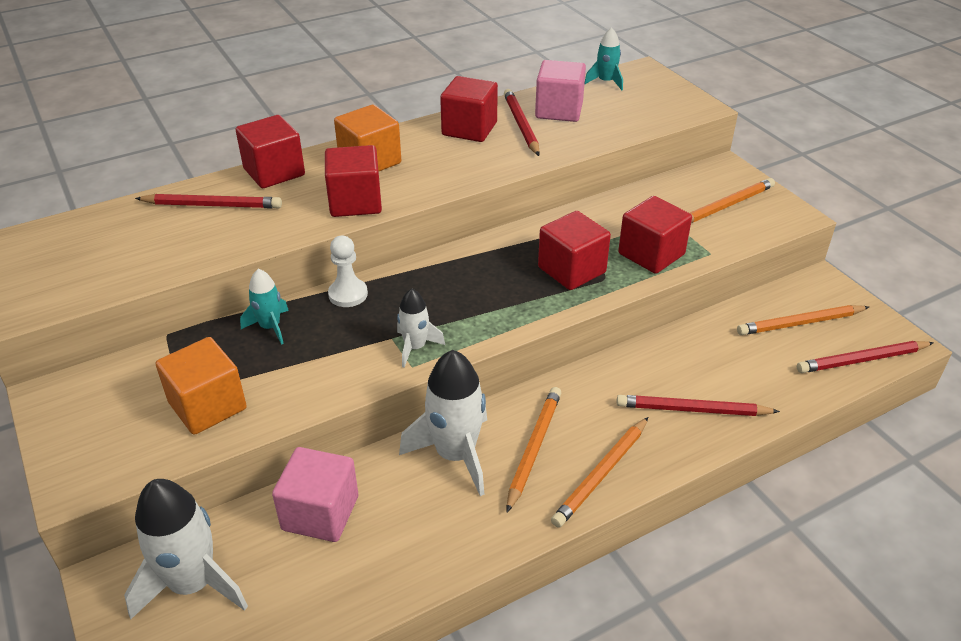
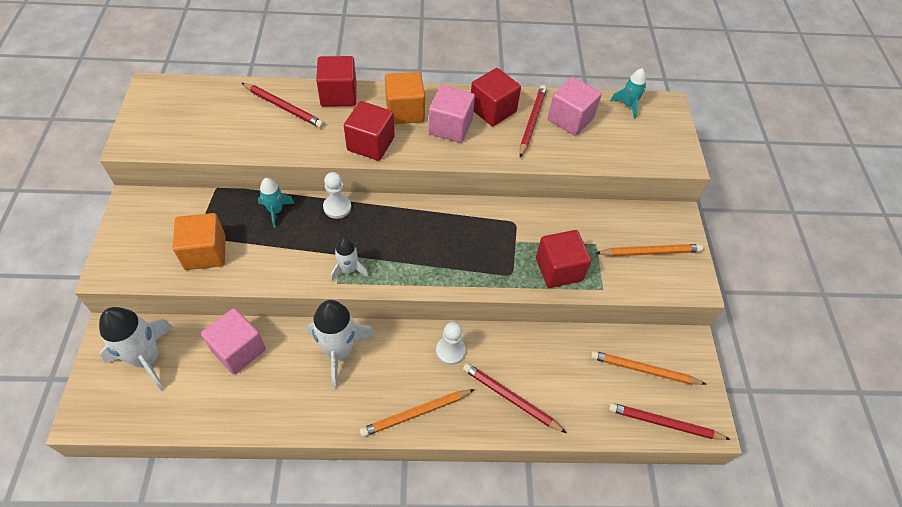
camera: 25 degrees right, 15 degrees up
orange pencil [506,387,561,512] -> none
red cube [538,211,611,290] -> none
none -> pink cube [429,85,475,143]
none -> white pawn [436,322,466,365]

